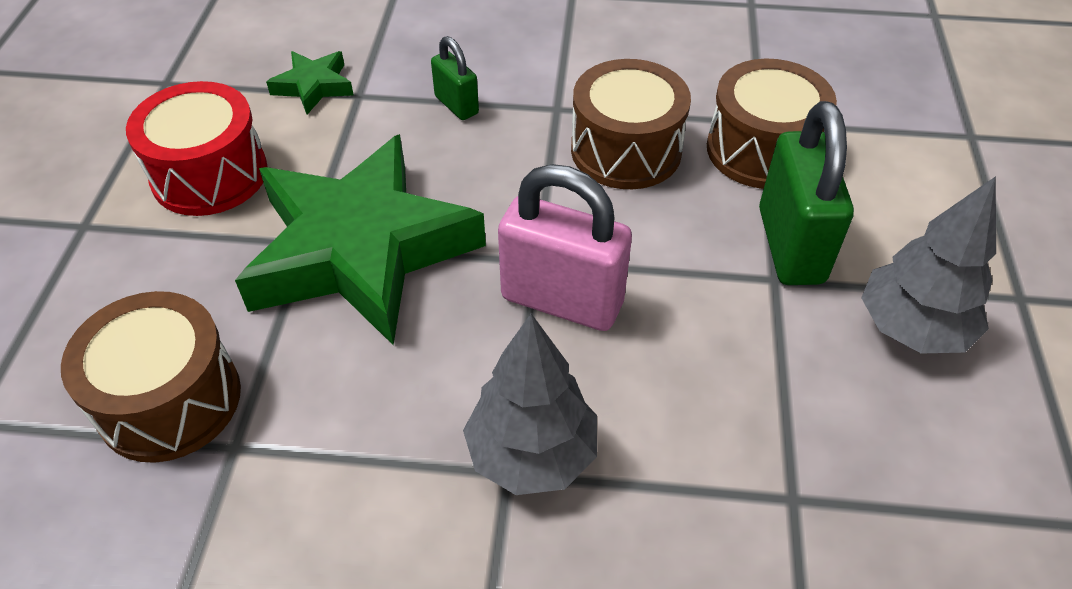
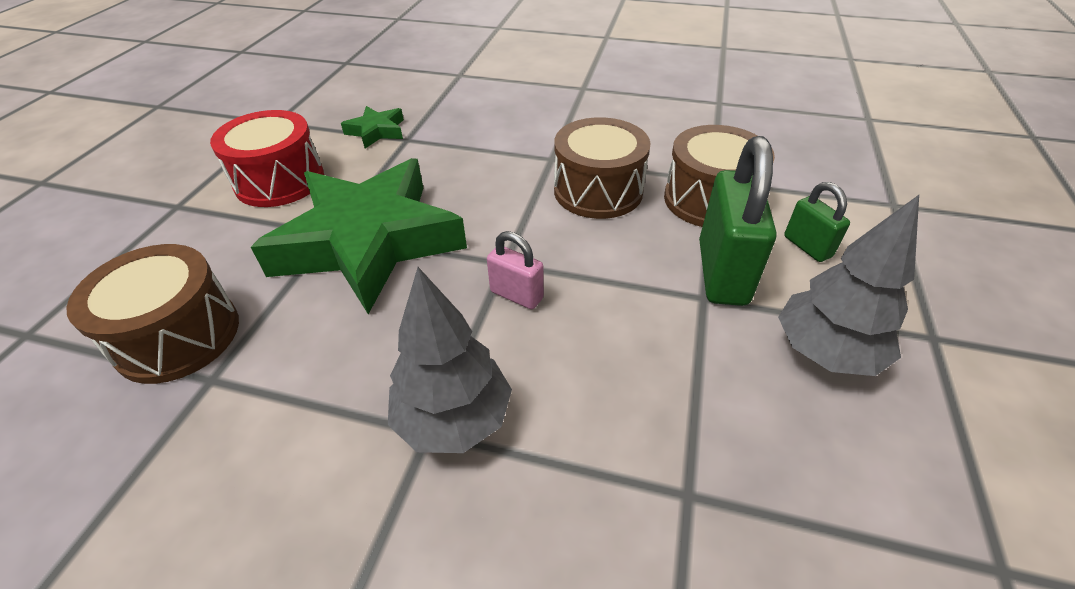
camera: 10 degrees right, 5 degrees down
green padlock [431,36,479,120] -> green padlock moved to [784,182,850,262]
pink padlock [498,164,632,331] -> pink padlock [487,231,544,309], size x0.53

